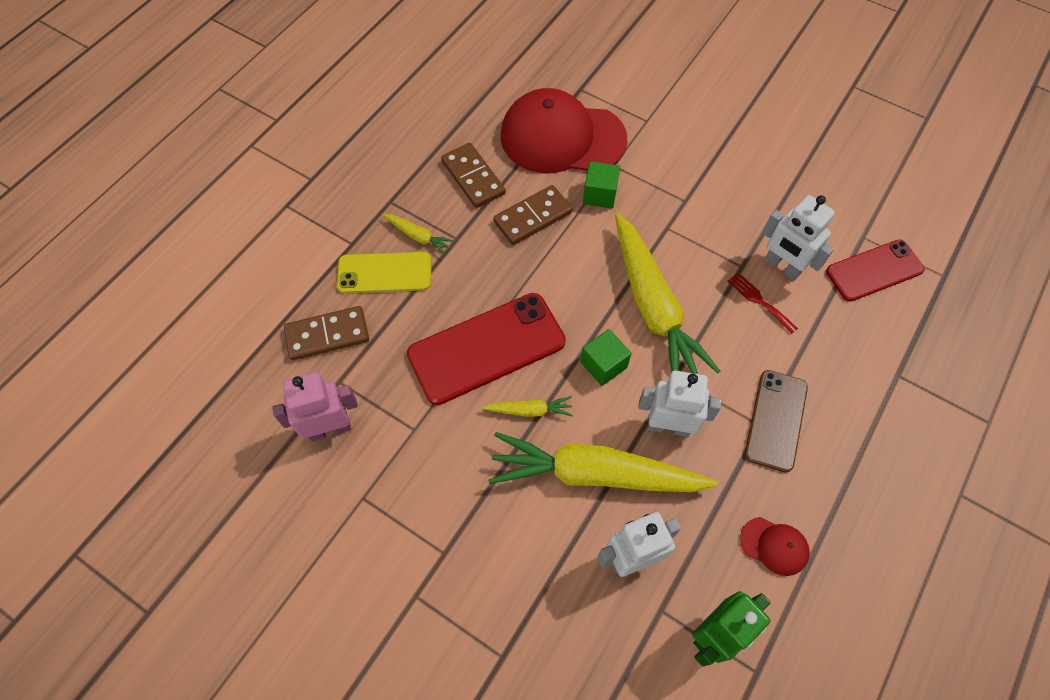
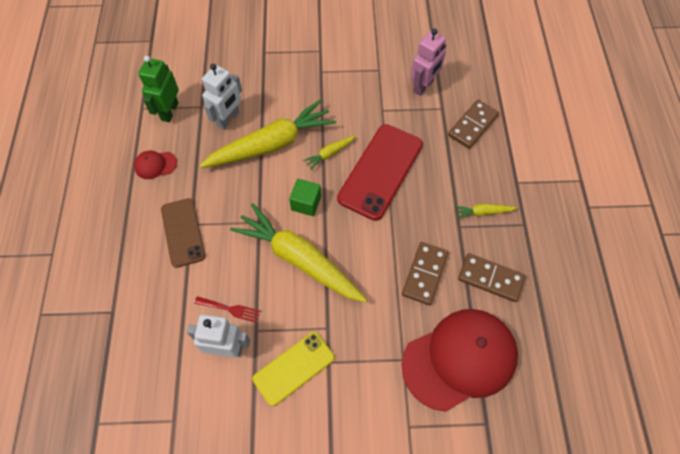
camera: 145 degrees right, 0 degrees up
yellow phone [337,252,431,293] -> yellow phone moved to [253,332,335,406]
green cube [583,161,620,209] -> none
white robot [638,371,721,437] -> none
red phone [826,239,925,302] -> none

